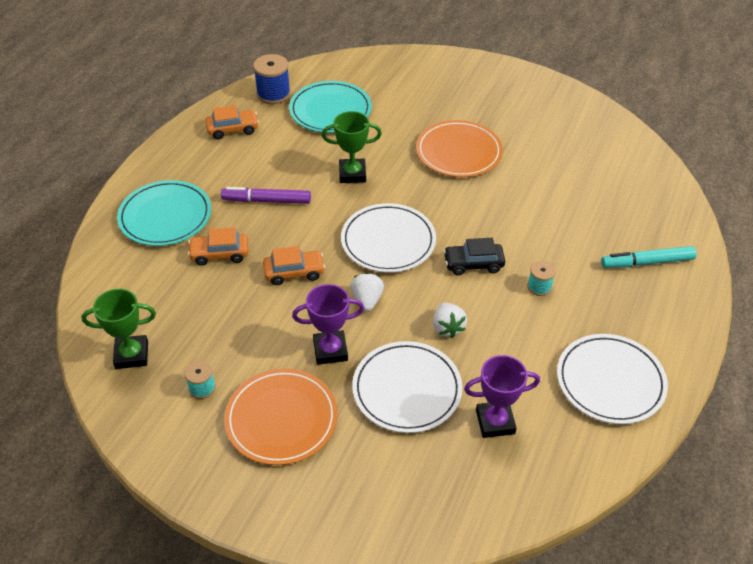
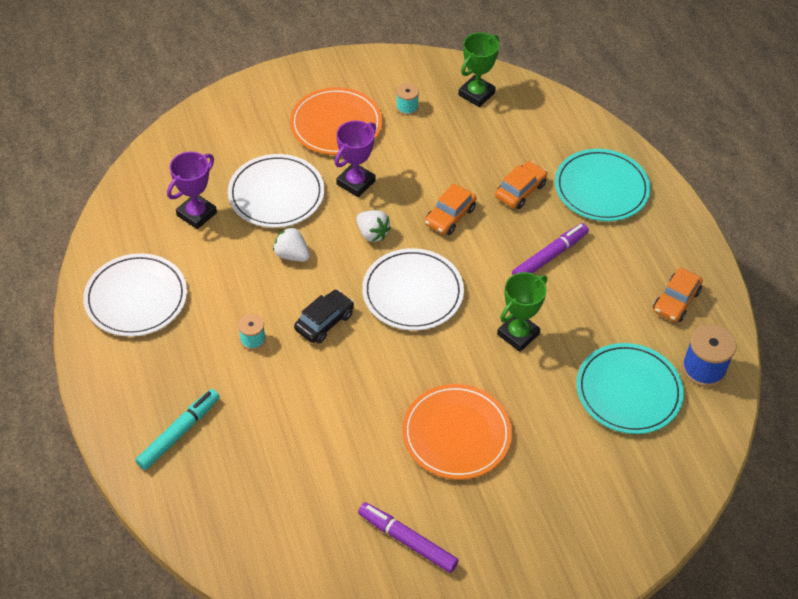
camera: 135 degrees right, 5 degrees up
none -> purple marker [358,502,459,573]

